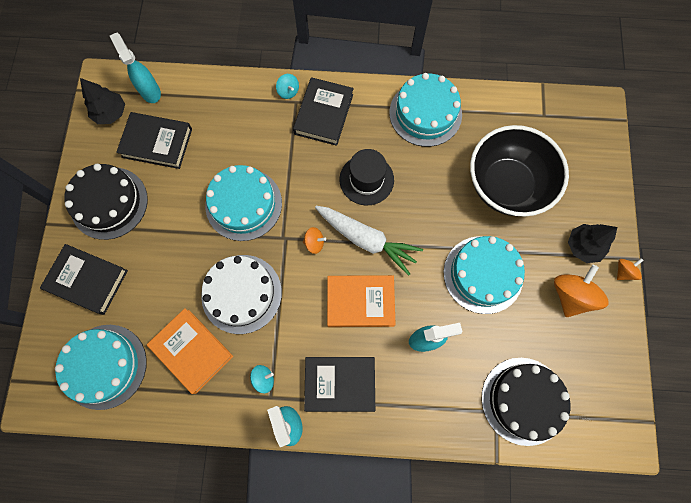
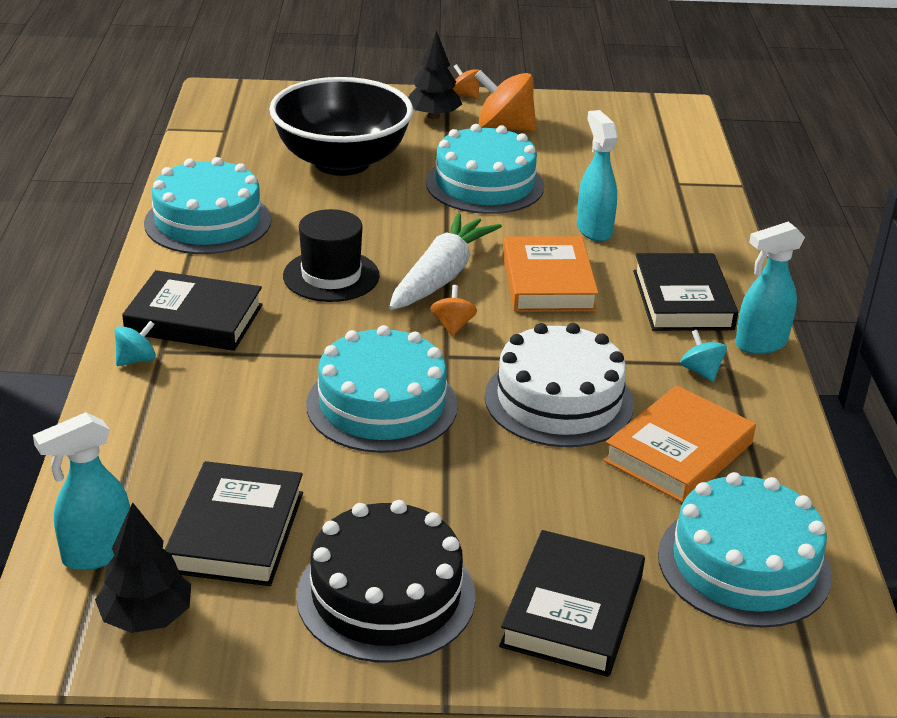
camera: 95 degrees left, 40 degrees down
black cake [482,358,570,446] -> none

